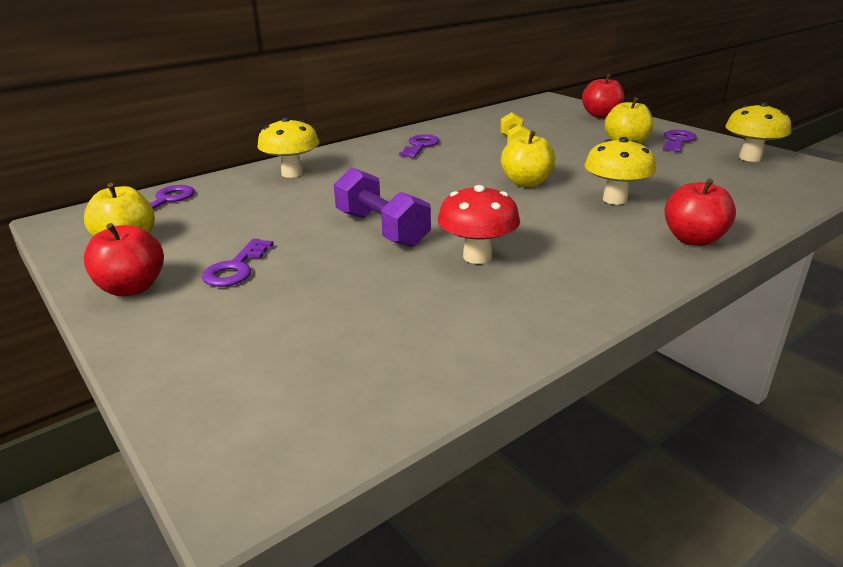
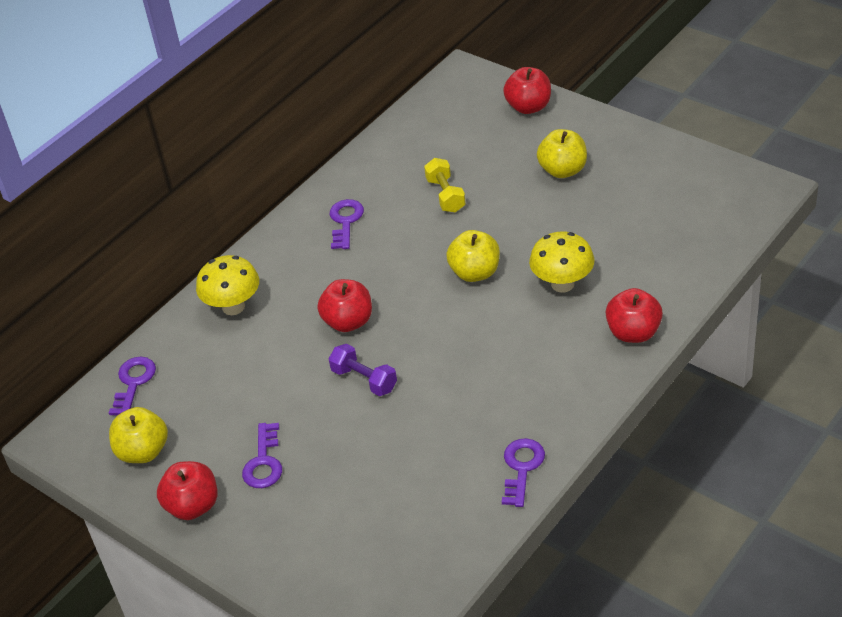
camera: 10 degrees left, 15 degrees up
purple dumbbell [334,167,431,247] -> purple dumbbell [329,344,397,396], size x0.67
red mushroom [438,185,520,264] -> none
purple key [663,130,697,152] -> purple key moved to [502,438,545,507]
yellow mushroom [725,102,791,162] -> none
none -> red apple [317,279,372,332]

